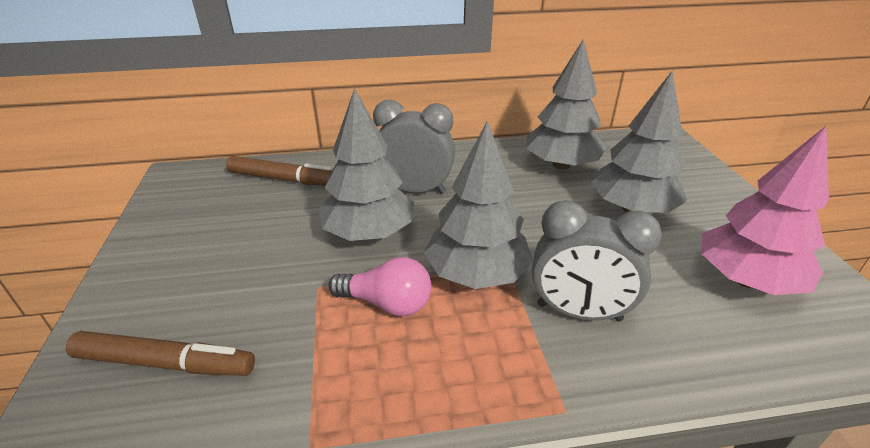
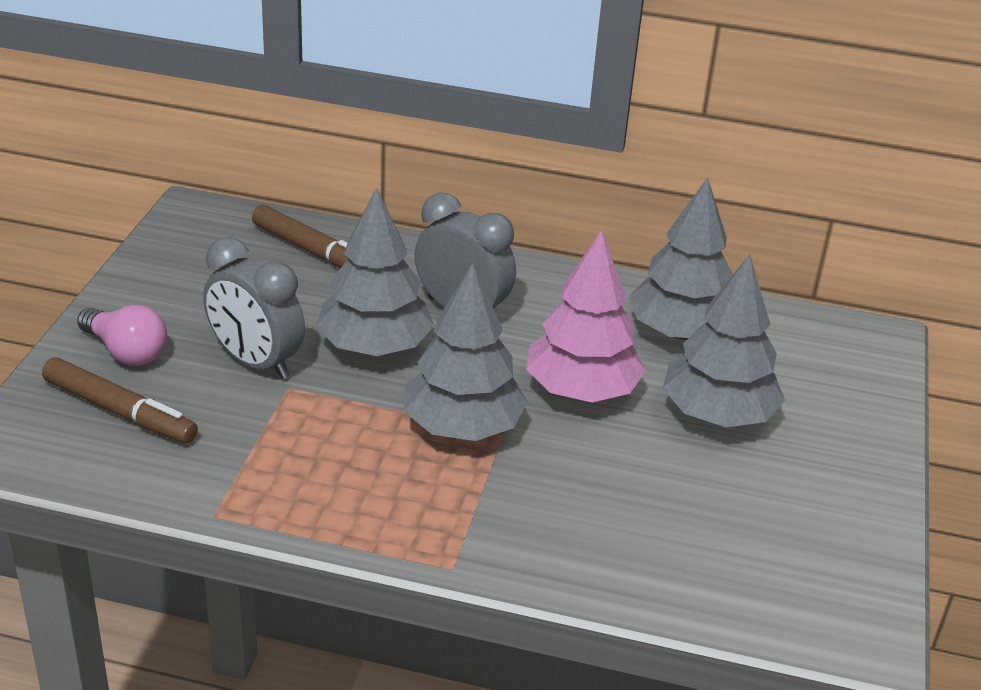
camera: 20 degrees right, 0 degrees up
pink light bulb [329,257,431,316] -> pink light bulb moved to [77,305,167,366]
grey clock [532,200,662,322] -> grey clock moved to [203,237,305,380]
pink tree [702,126,829,295] -> pink tree moved to [526,230,646,403]

